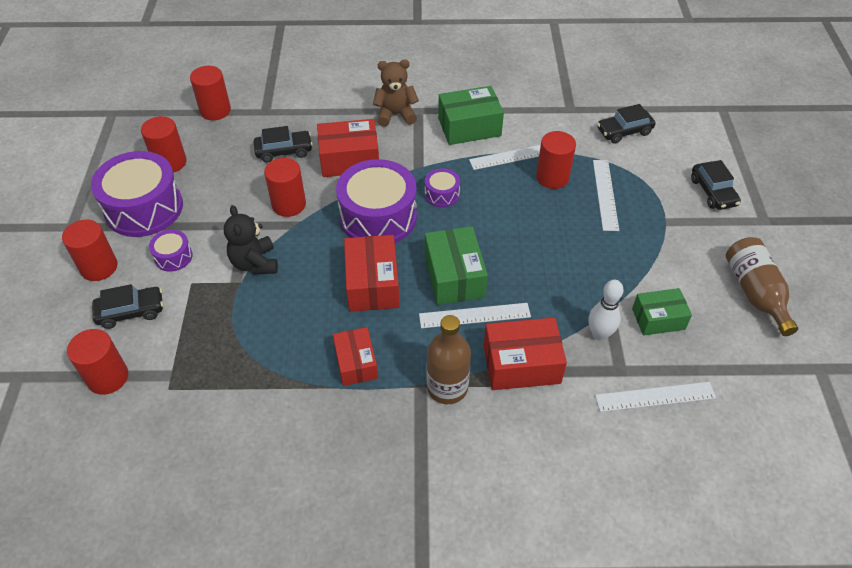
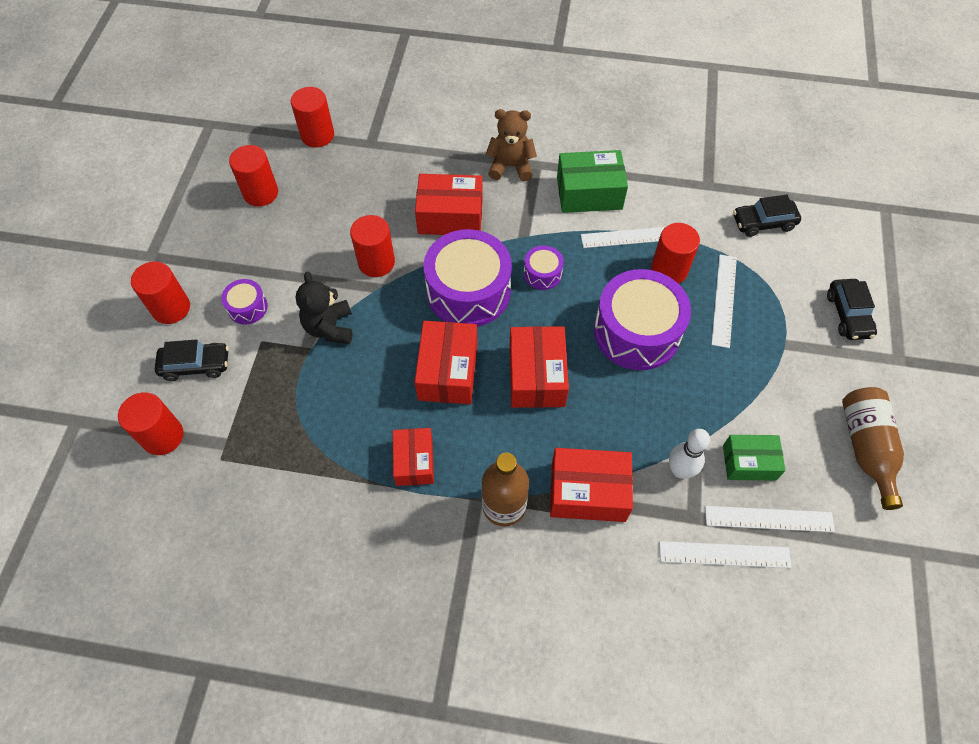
camera: 10 degrees right, 10 degrees up
purple drum [91,151,183,237] -> purple drum moved to [594,269,691,370]
black car [254,126,313,162] -> none
white ruler [419,303,531,328] -> white ruler moved to [705,506,835,532]
green box [425,226,488,305] -> red box [509,326,569,408]

